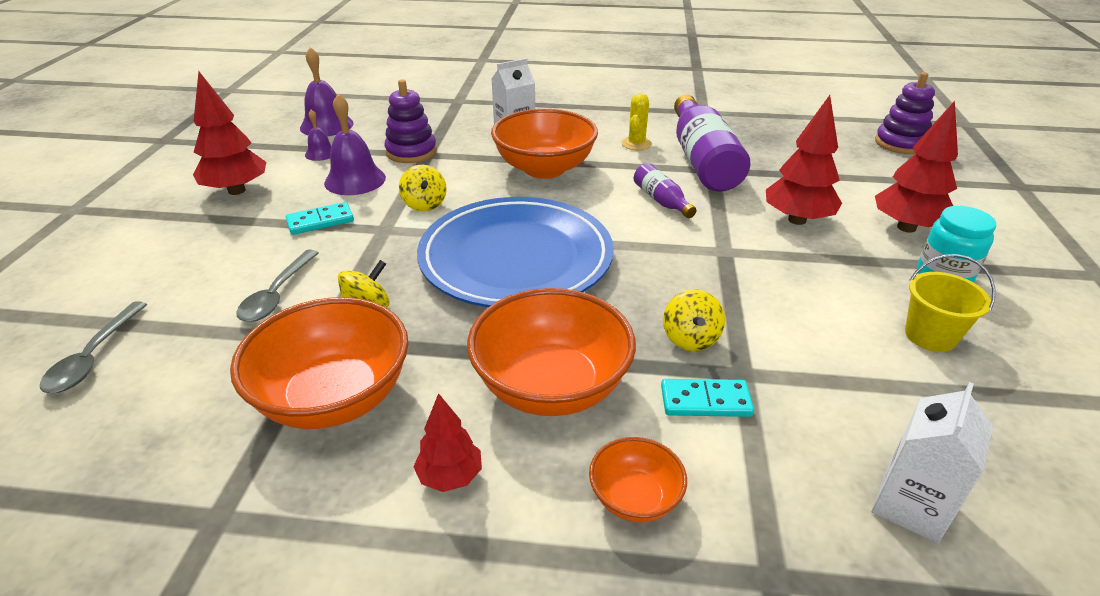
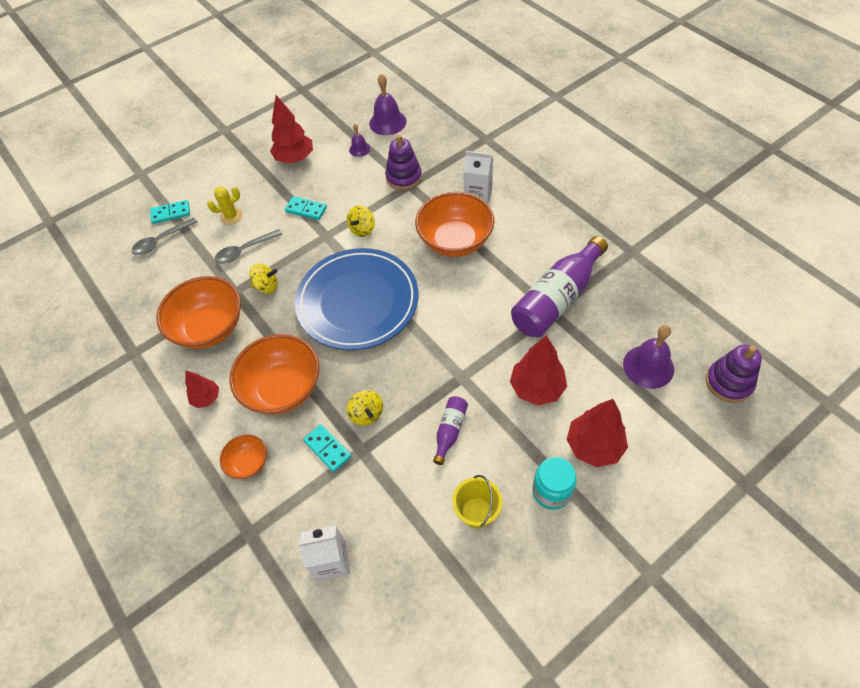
camera: 50 degrees right, 20 degrees up
purple bell [324,94,386,195] -> purple bell moved to [623,325,674,389]
yellow cactus [621,94,652,150] -> yellow cactus moved to [207,187,243,225]
purple bottle [634,163,696,218] -> purple bottle moved to [433,396,468,465]
yellow spinning top [663,289,725,351] -> yellow spinning top turned 75 degrees counterclockwise [347,390,383,425]
none -> turquoise domino [150,200,190,224]

